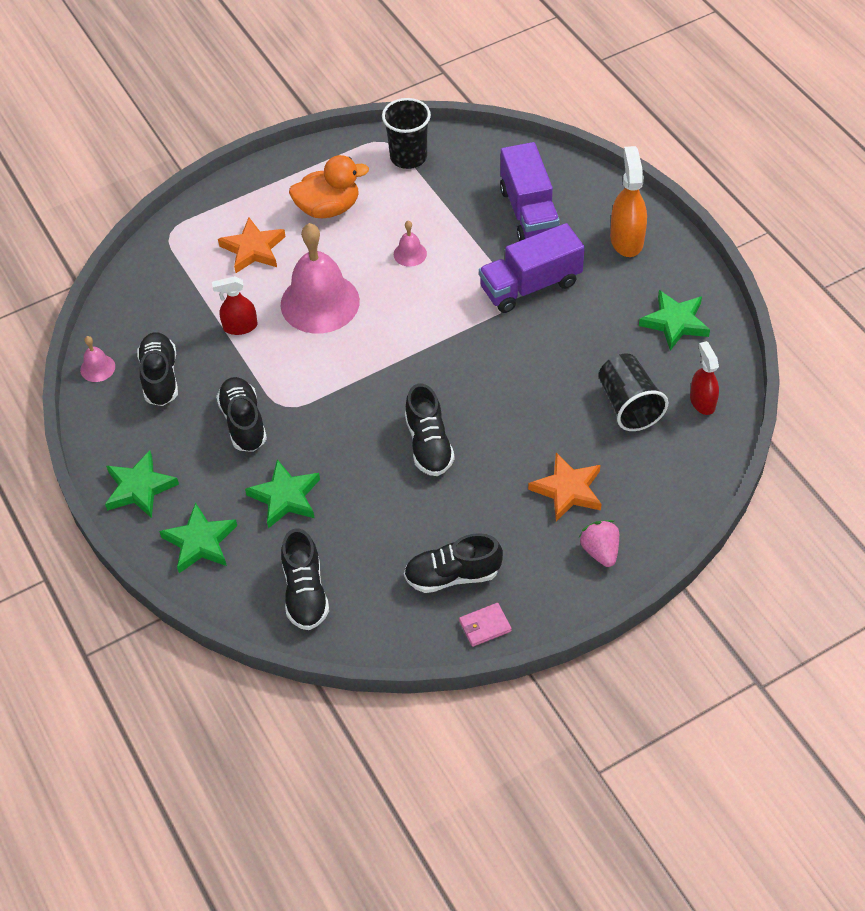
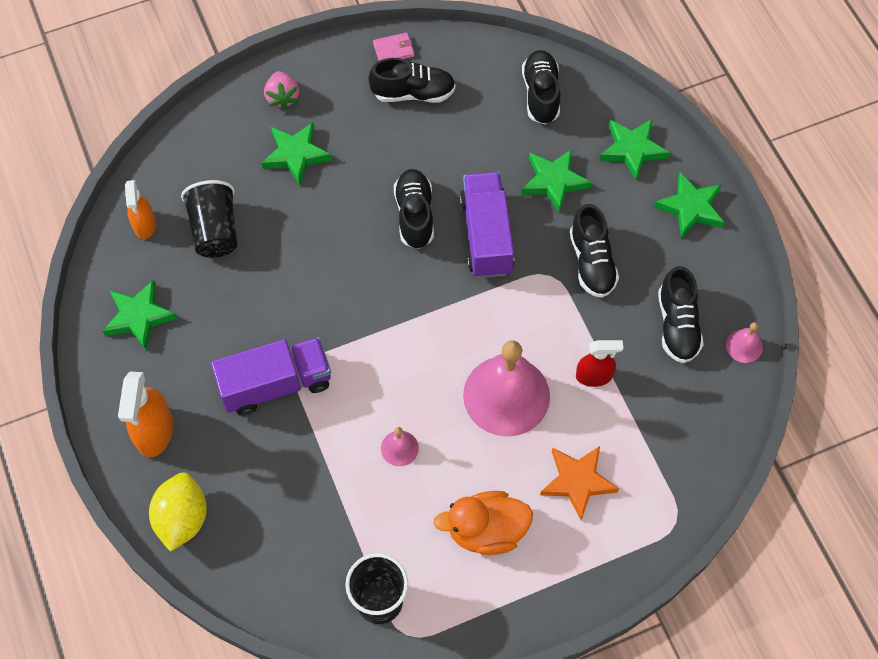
camera: 175 degrees left, 10 degrees up
purple truck [500,142,560,241] -> purple truck moved to [460,172,514,278]
orange star [528,453,601,521] -> green star [262,122,332,185]
red spray bottle [690,341,719,415] -> orange spray bottle [125,180,156,239]
none -> yellow lemon [149,473,207,552]

